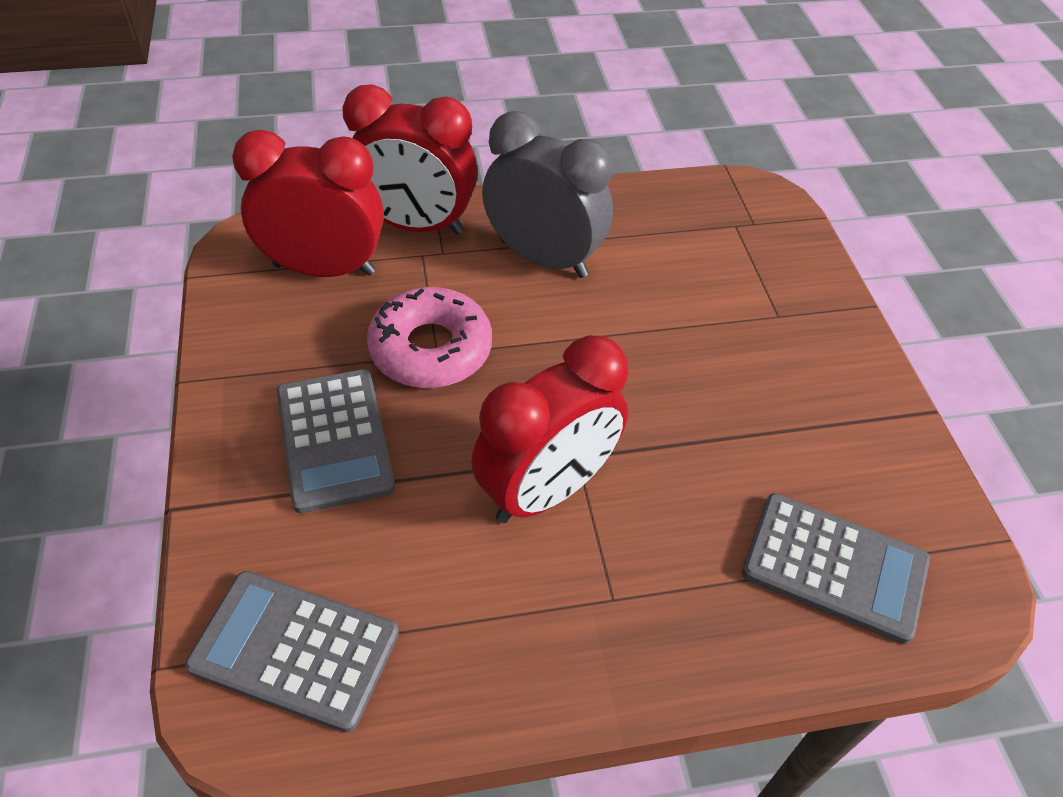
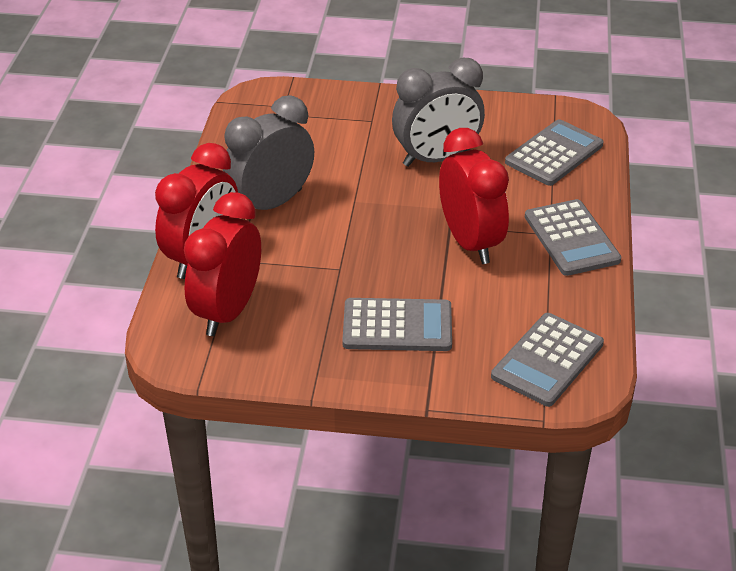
camera: 70 degrees left, 10 degrees down
pink donut [367,287,492,388] -> none
none -> grey clock [392,58,485,167]
none -> grey calculator [525,199,621,276]

